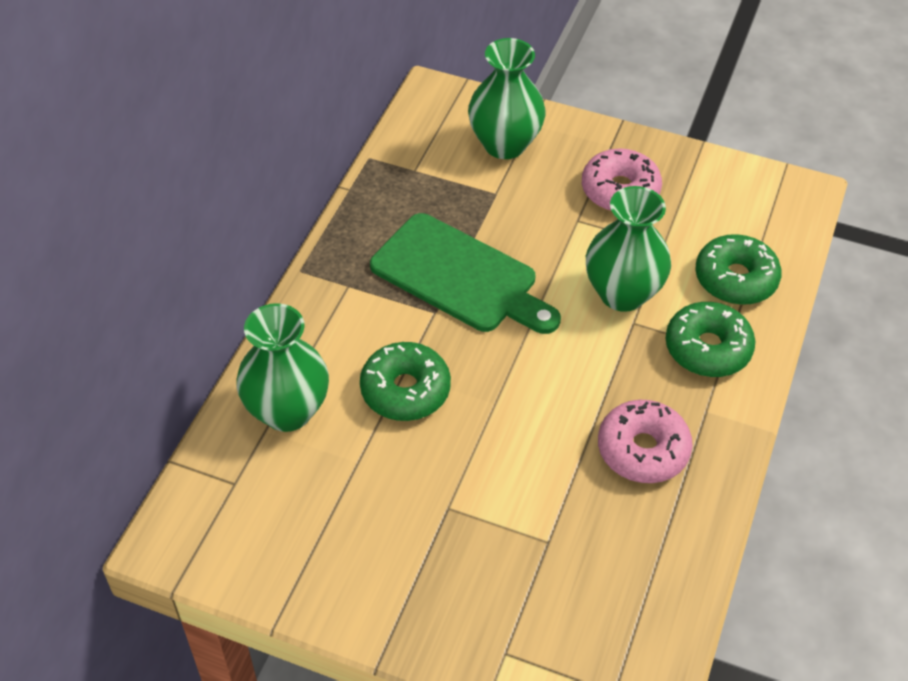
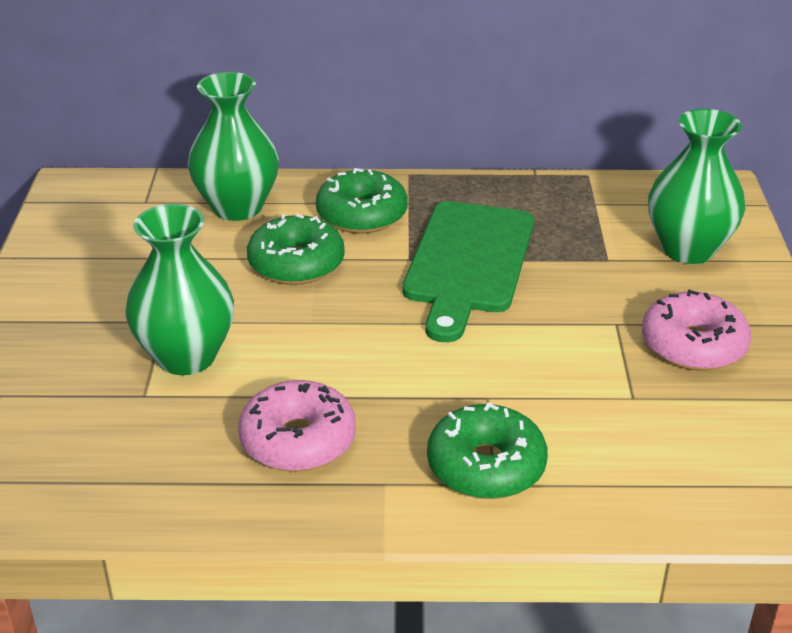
camera: 70 degrees right, 15 degrees down
green vase [586,186,671,312] -> green vase moved to [125,204,234,375]
green donut [695,234,782,305] -> green donut moved to [316,168,408,234]

